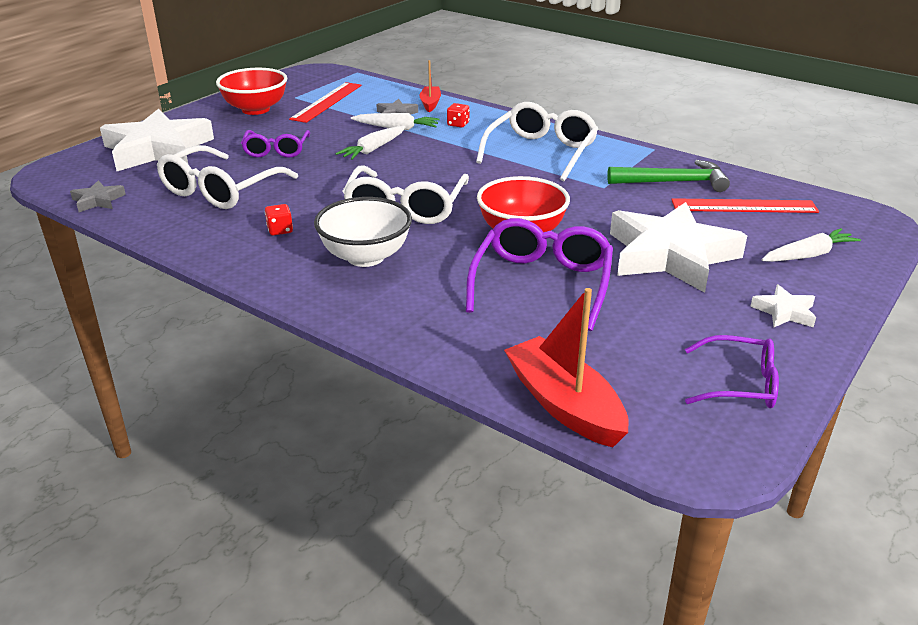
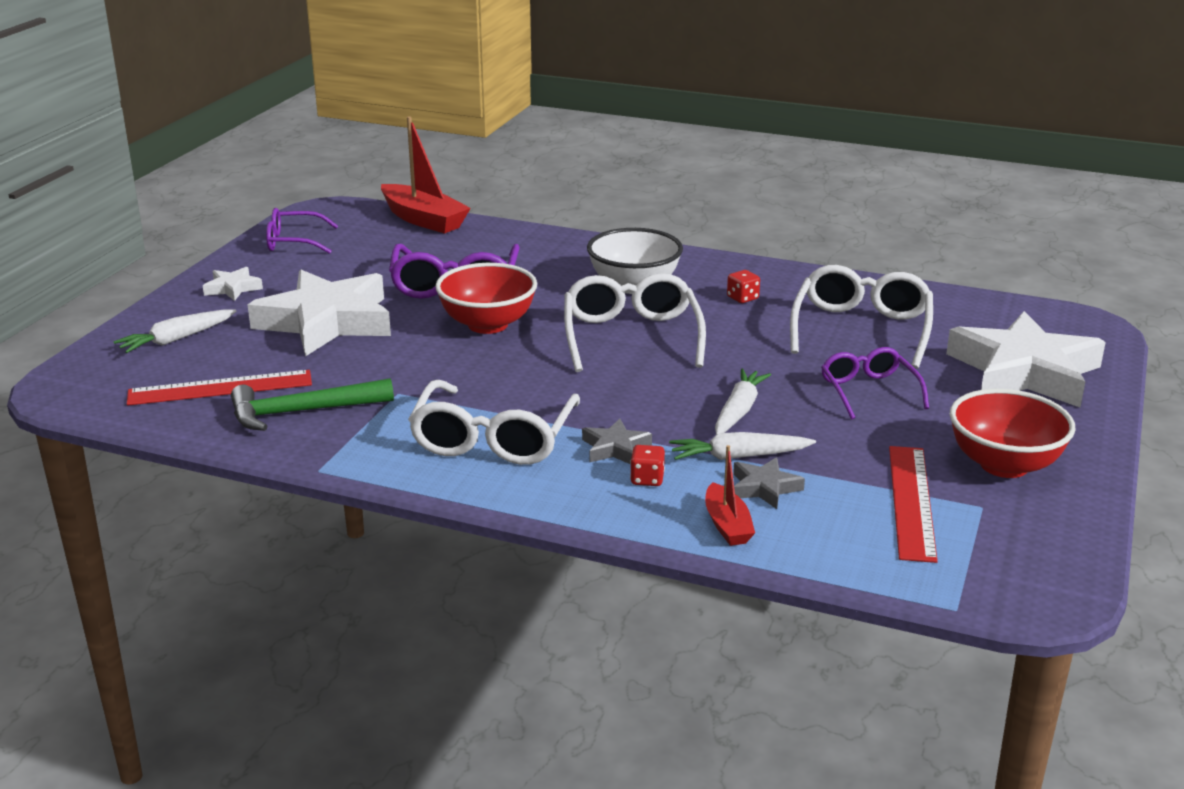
camera: 165 degrees right, 5 degrees down
grey star [70,180,126,212] -> grey star moved to [582,418,652,464]

